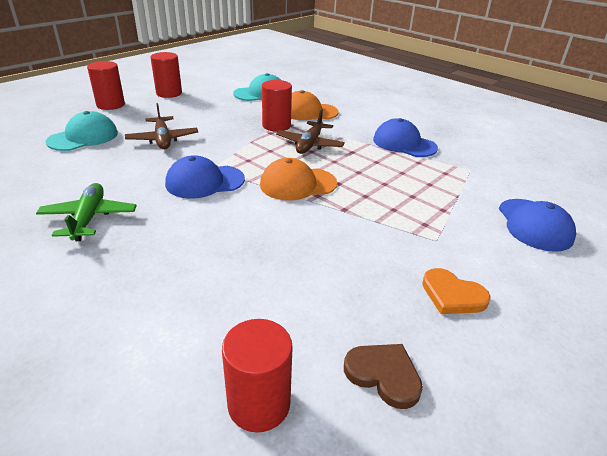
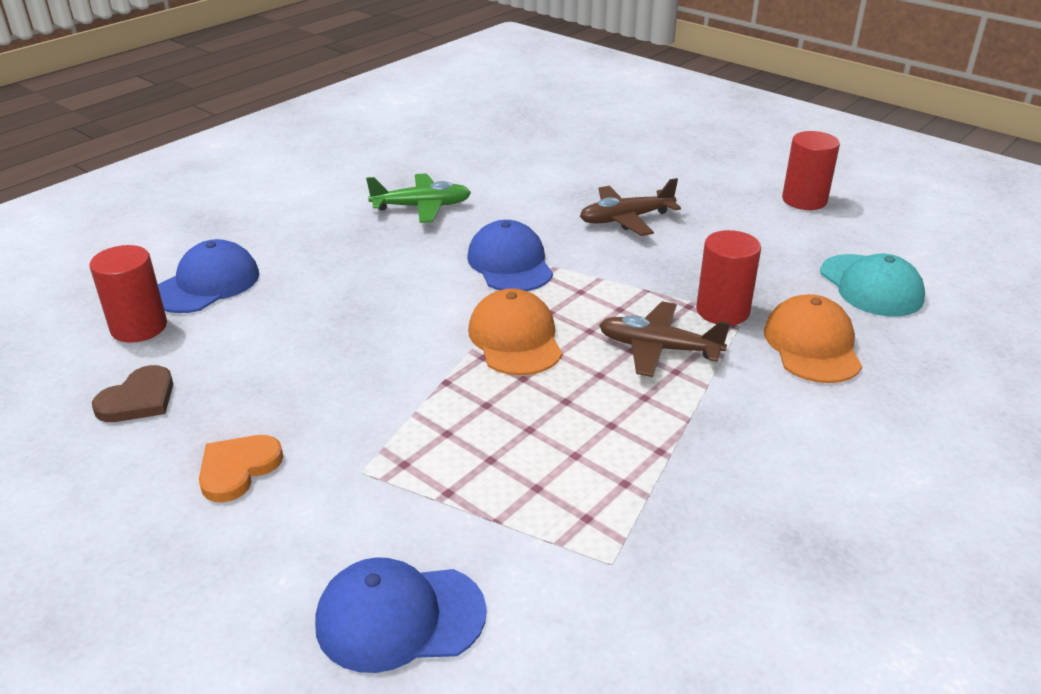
camera: 90 degrees right, 0 degrees up
turquoise cap [46,111,118,151] -> none
red cylinder [87,61,125,110] -> none
blue cap [373,118,438,157] -> blue cap moved to [158,239,259,313]

